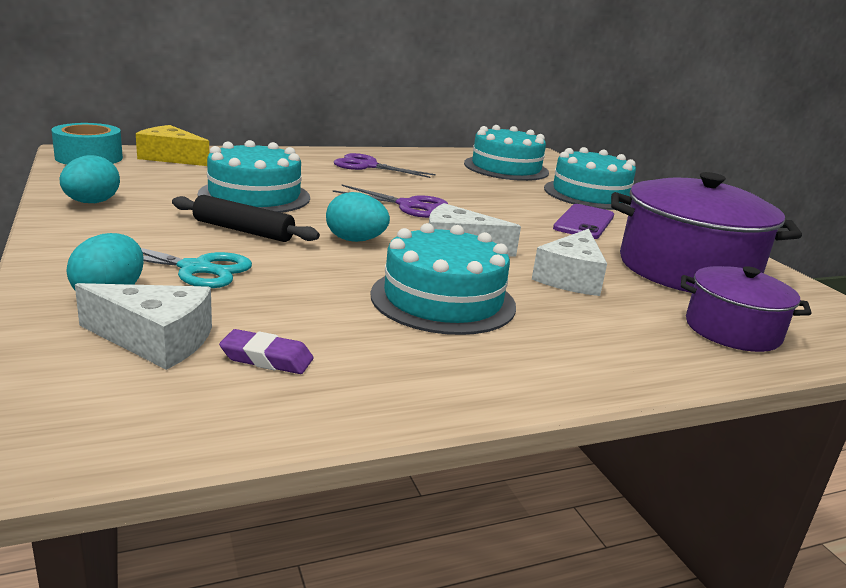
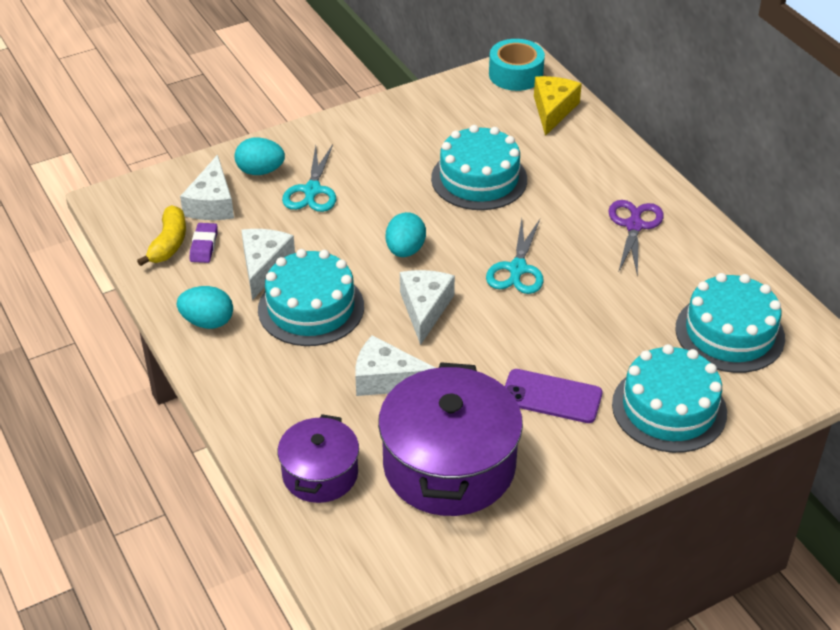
camera: 85 degrees right, 20 degrees up
turquoise egg [60,155,120,203] -> turquoise egg moved to [177,286,233,329]
black rolling pin [172,195,320,242] -> none
purple scissors [333,184,448,218] -> turquoise scissors [486,219,544,294]
none -> yellow banana [137,205,186,266]
none -> white cheese [241,229,295,300]

